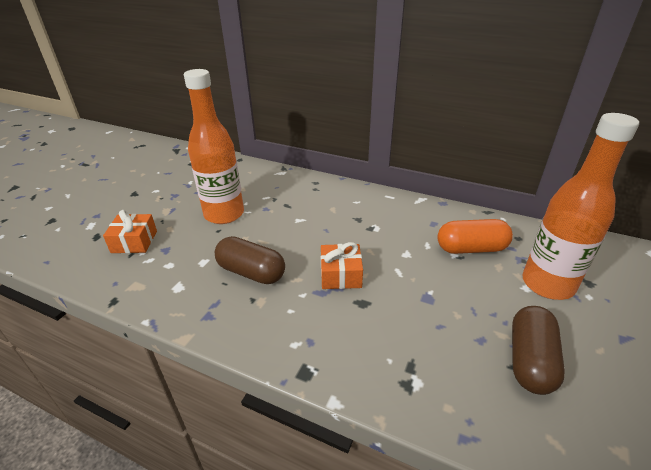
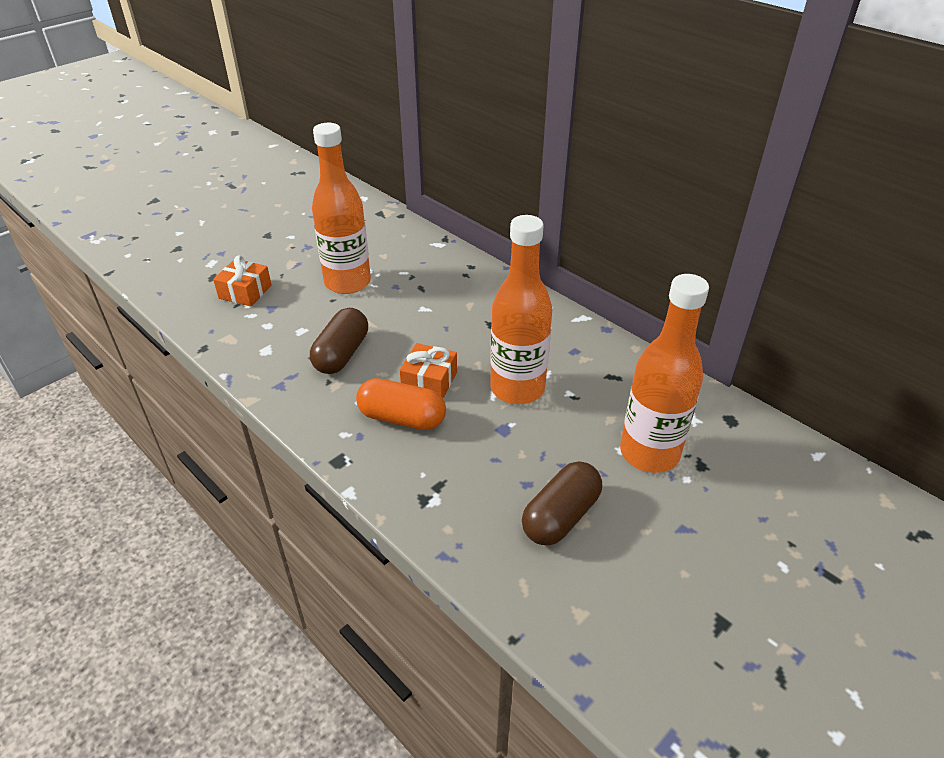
camera: 20 degrees right, 5 degrees up
brown capsule [215,236,285,284] -> brown capsule turned 60 degrees clockwise [310,308,368,374]
orange capsule [437,219,513,254] -> orange capsule moved to [356,378,446,430]
none -> orange bottle [490,215,552,404]

